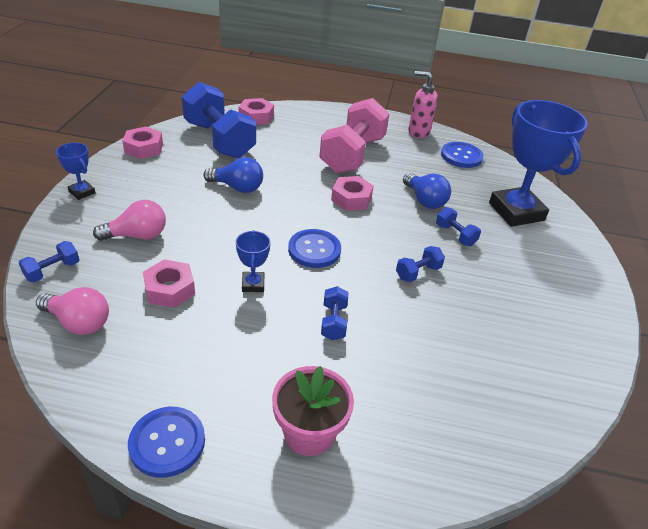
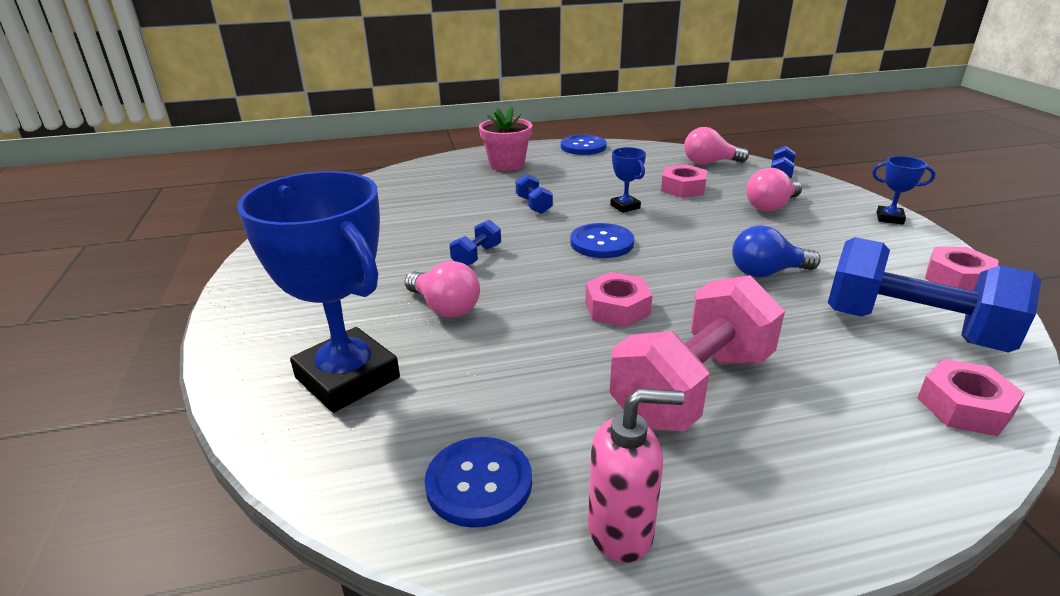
camera: 160 degrees right, 10 degrees down
pink dumbbell [319,98,390,173] -> pink dumbbell turned 45 degrees clockwise [610,275,785,432]
blue light bulb [403,173,451,209] -> none
blue dumbbell [436,207,481,246] -> pink light bulb [405,261,480,318]

